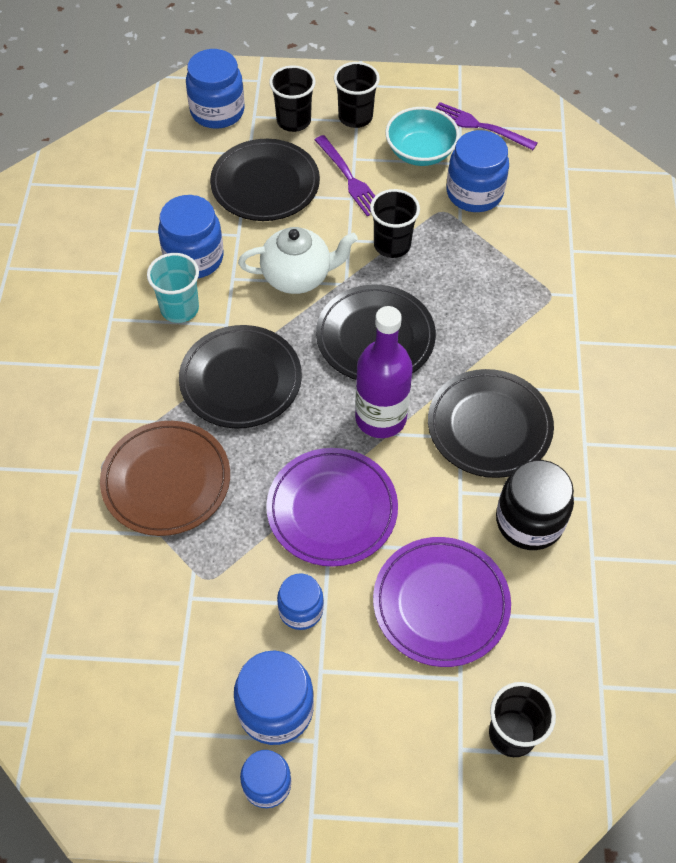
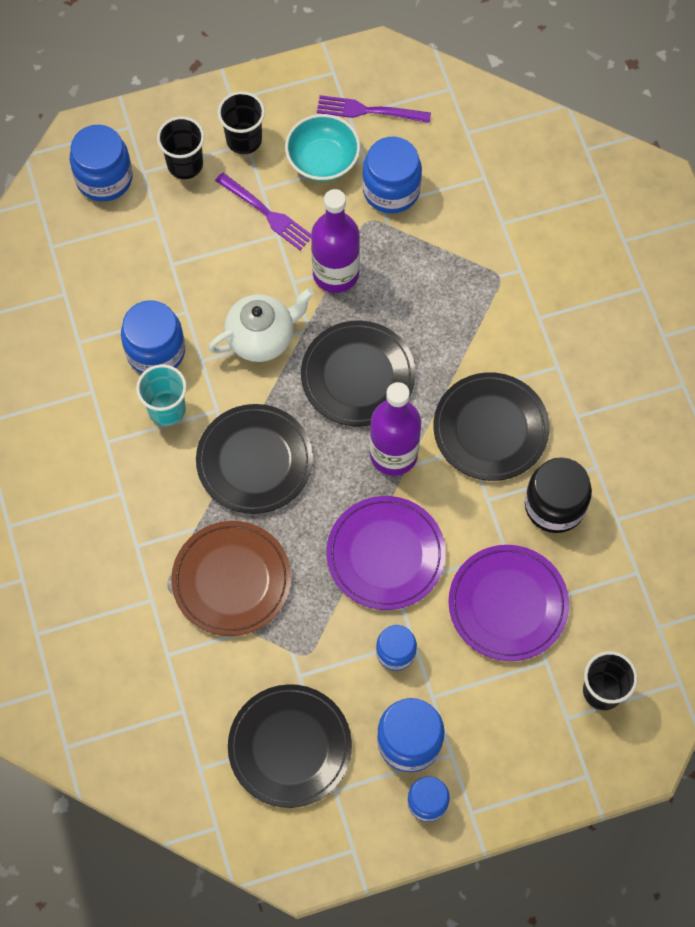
camera: 20 degrees left, 10 degrees up
black plate [210,139,320,221] -> black plate moved to [228,684,352,808]
black cup [370,189,420,258] -> purple bottle [311,189,360,293]

